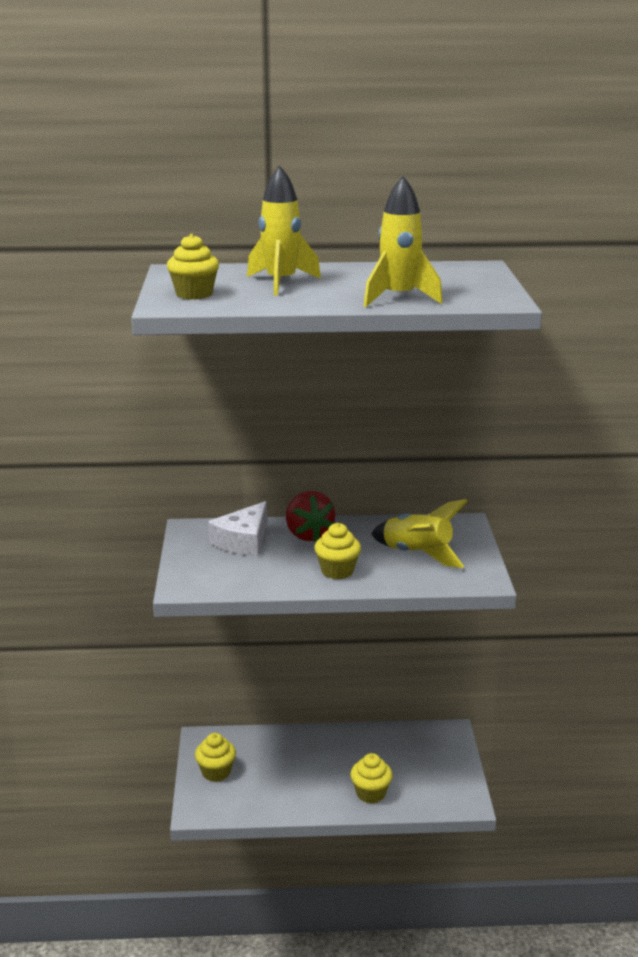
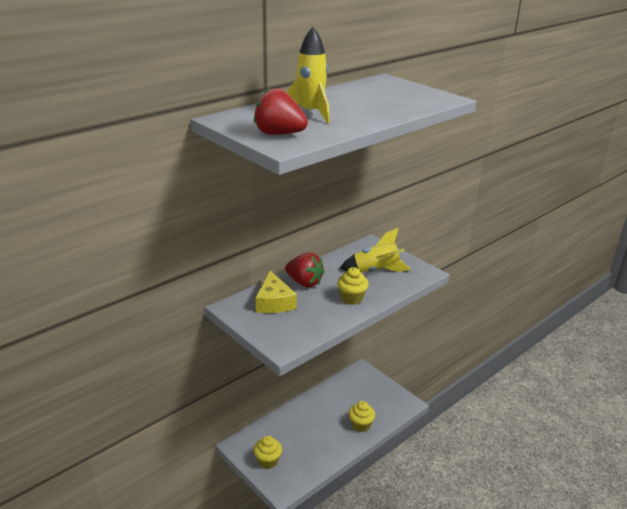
camera: 40 degrees left, 5 degrees up
yellow cupcake [167,234,219,300] -> red strawberry [254,87,308,135]
white cheese [208,501,267,556] -> yellow cheese [255,271,297,313]
yellow rocket [364,176,443,307] -> none

